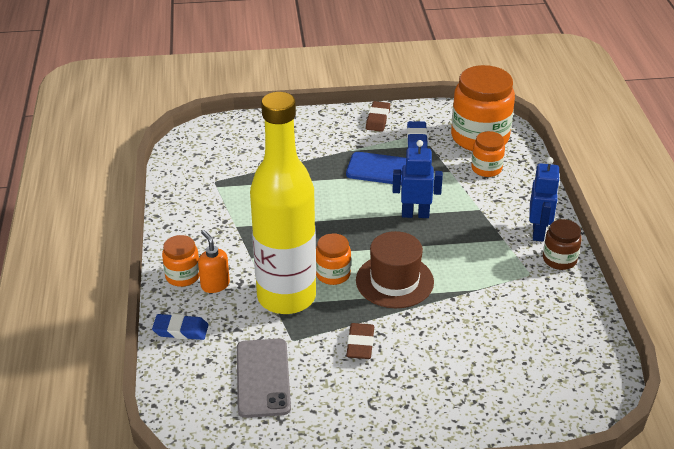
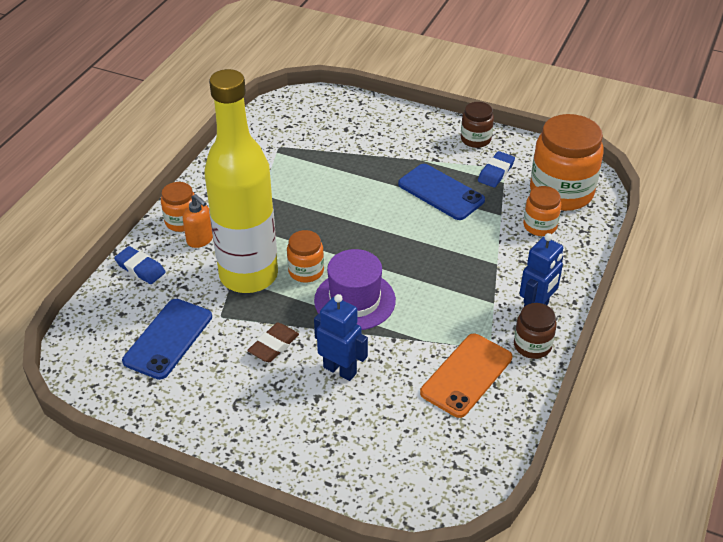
camera: 30 degrees right, 5 degrees up
orange soap dispenser [198,230,230,293] -> orange soap dispenser turned 135 degrees clockwise [183,194,213,248]
grey phone [237,339,291,418] -> blue phone [122,299,212,380]
brown hat [356,231,434,308] -> purple hat [314,249,396,330]
brown eraser [366,101,390,132] -> brown jar [461,102,494,148]
blue robot [392,140,443,218] -> blue robot moved to [314,294,368,381]
none -> orange phone [420,333,512,418]

